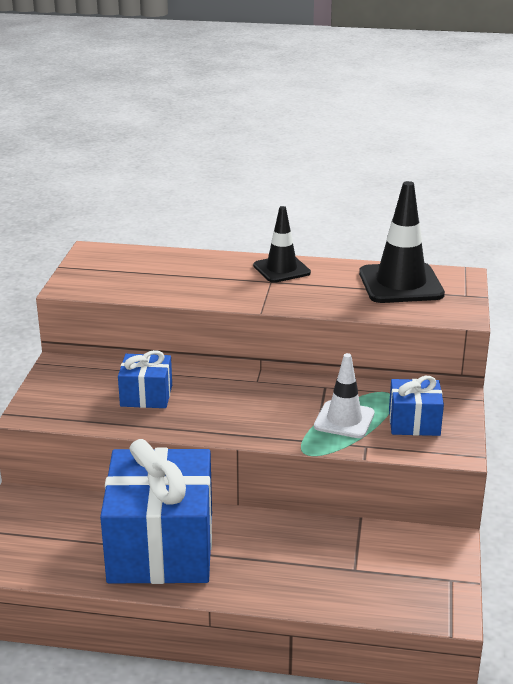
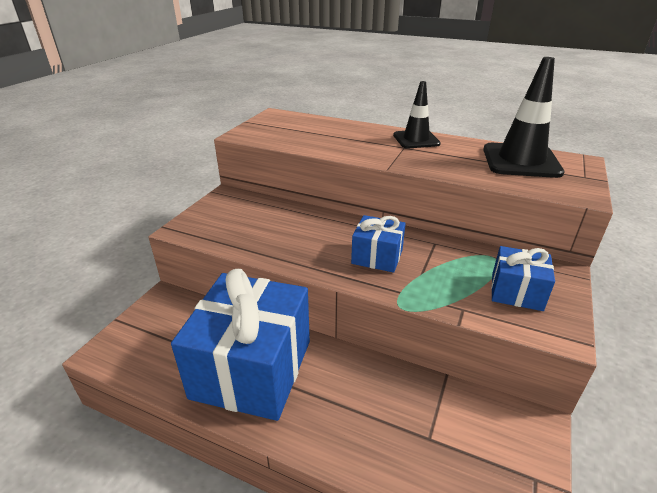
camera: 15 degrees right, 5 degrees up
blue gift [118,350,172,408] -> blue gift moved to [351,215,406,273]
white traffic cone [314,353,375,438] -> none

